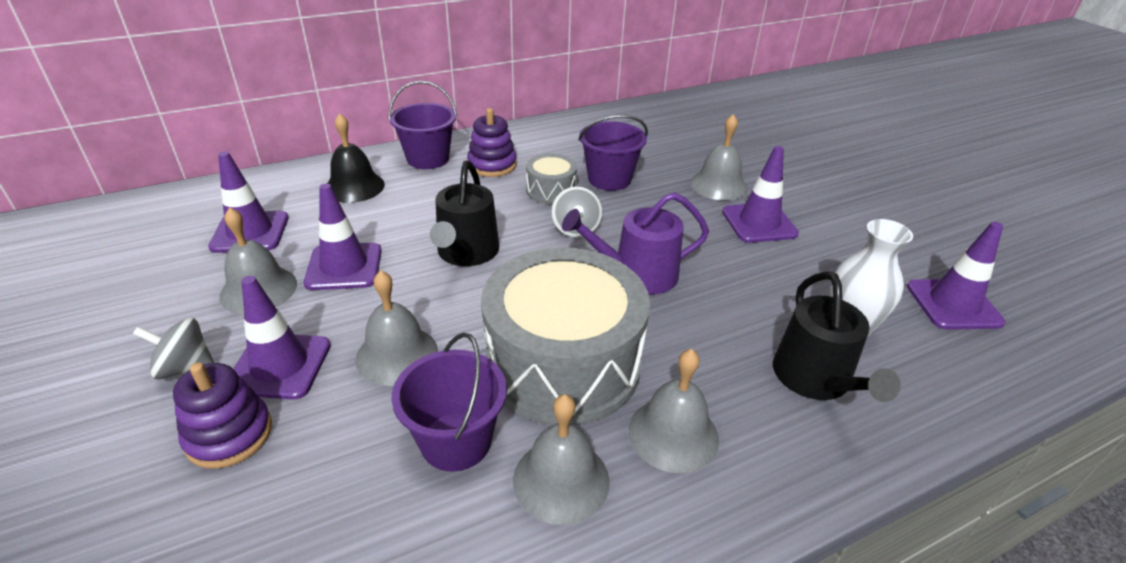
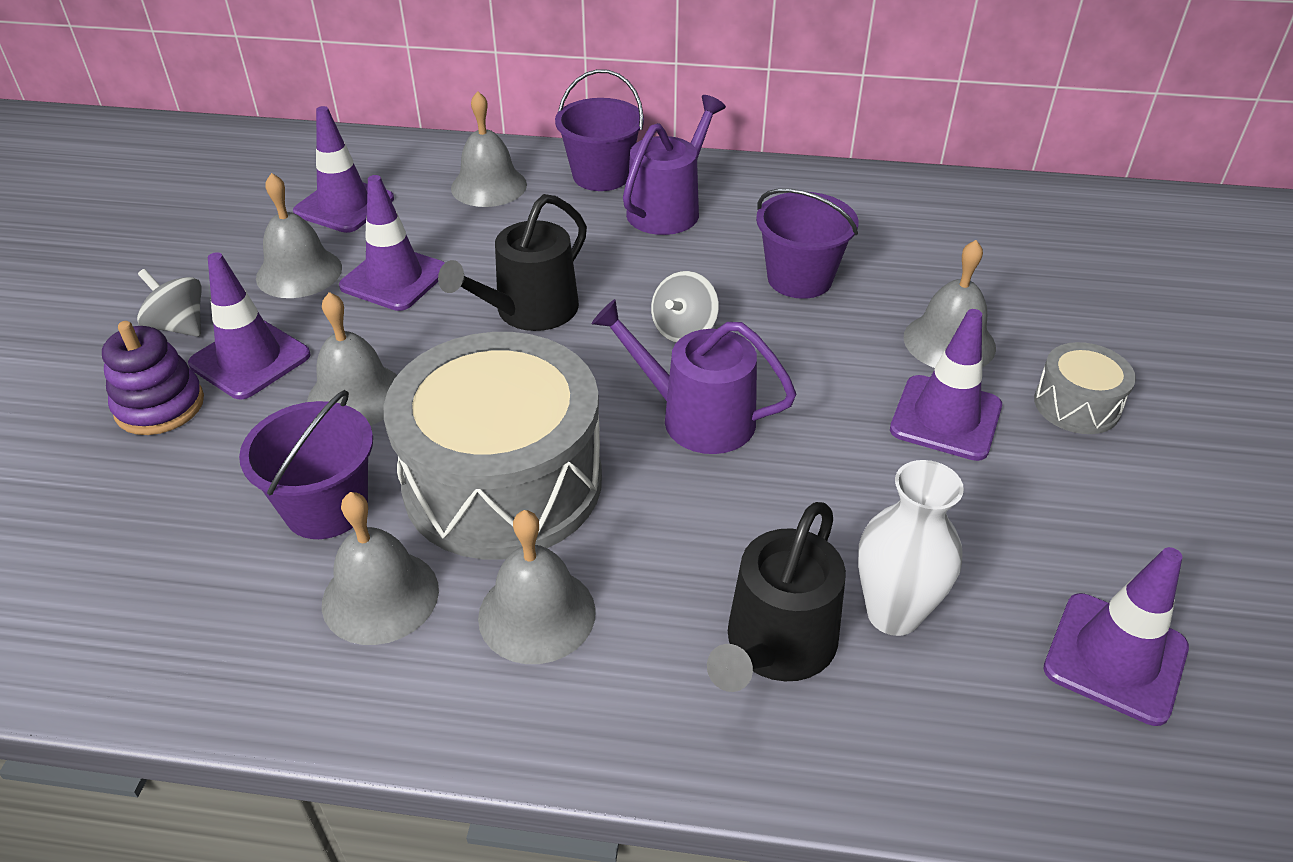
camera: 35 degrees right, 5 degrees up
black bell [327,113,385,203] -> grey bell [451,91,527,207]
purple stacking toy [467,108,517,177] -> purple watering can [623,95,726,235]
grey drum [526,153,577,204] -> grey drum moved to [1034,342,1136,434]

